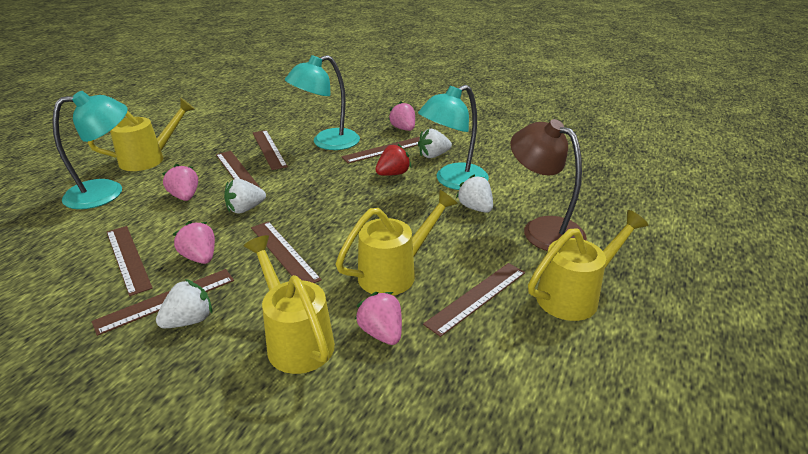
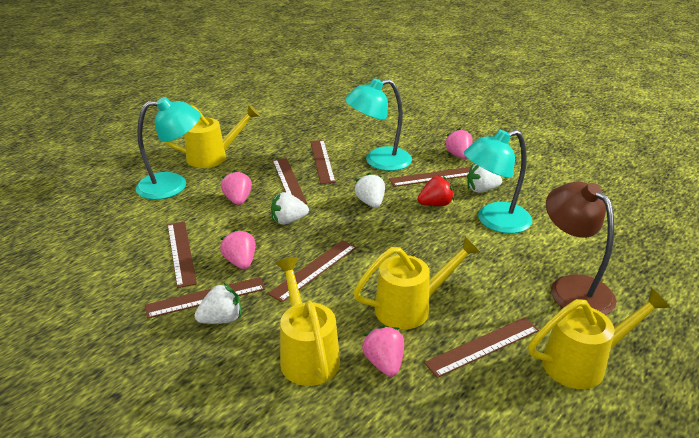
camera: 15 degrees right, 0 degrees up
brown ruler [251,221,321,283] -> brown ruler turned 60 degrees clockwise [268,240,356,303]
white strawberry [456,175,493,213] -> white strawberry moved to [354,172,385,208]

